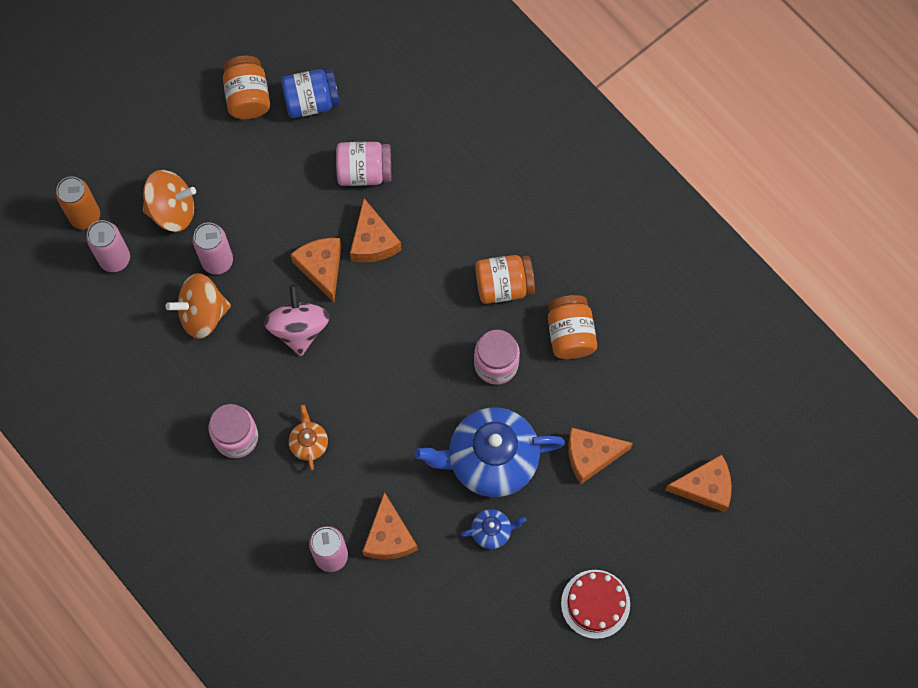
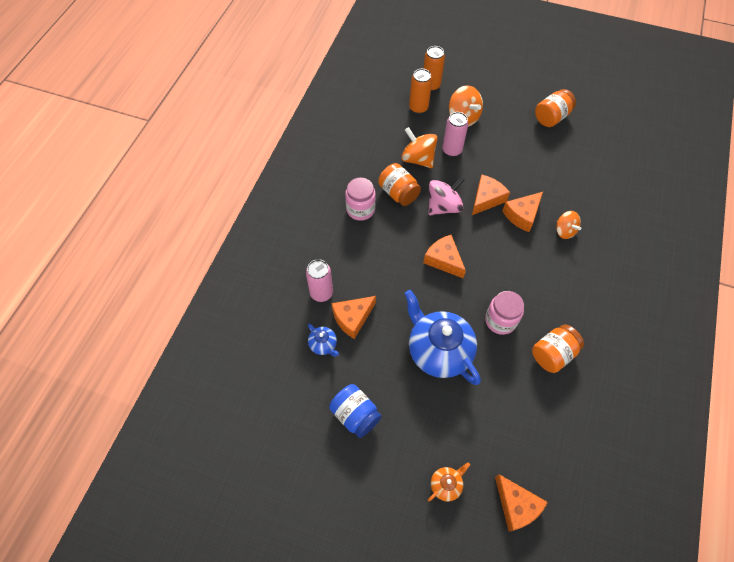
camera: 60 degrees right, 10 degrees down
pink can [86,220,130,272] -> orange can [409,69,432,114]
blue jar [281,69,340,118] -> blue jar moved to [329,384,382,438]
orange teapot [289,405,328,470] -> orange teapot moved to [428,463,470,501]
pink jar [336,142,391,186] -> none
blue teapot [461,509,526,549] -> blue teapot moved to [308,324,339,357]
orange jar [475,255,535,304] -> orange jar moved to [378,163,421,206]
red cake [561,570,630,639] -> none
orange cheese [568,427,633,484] -> orange cheese moved to [423,235,466,278]
none -> orange spinning top [556,211,581,239]

